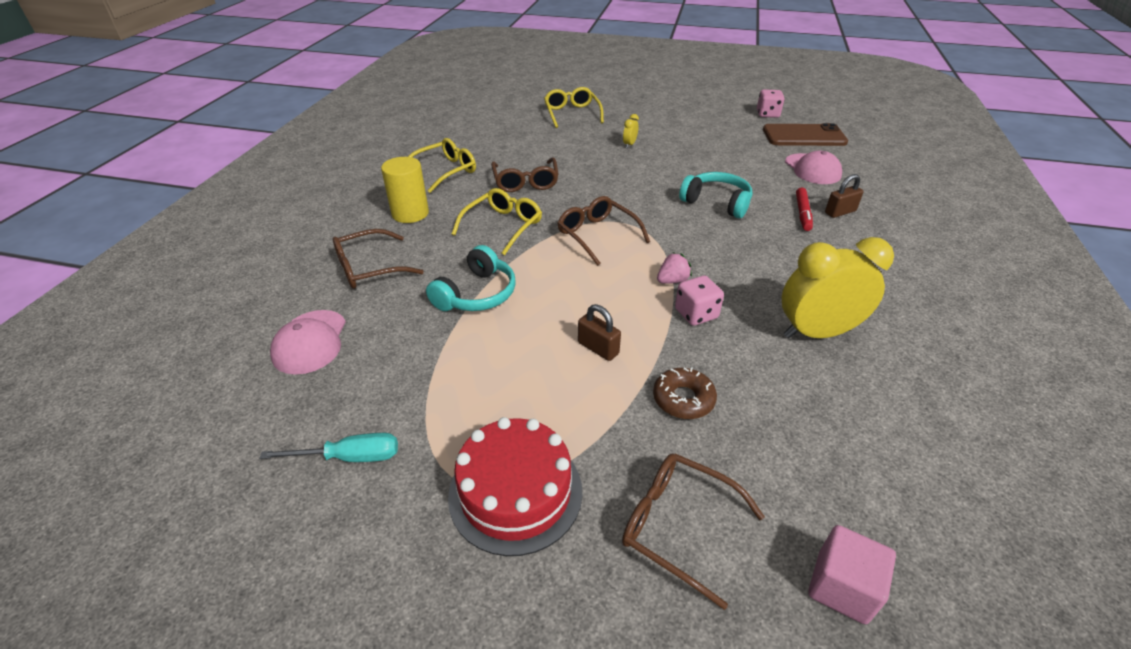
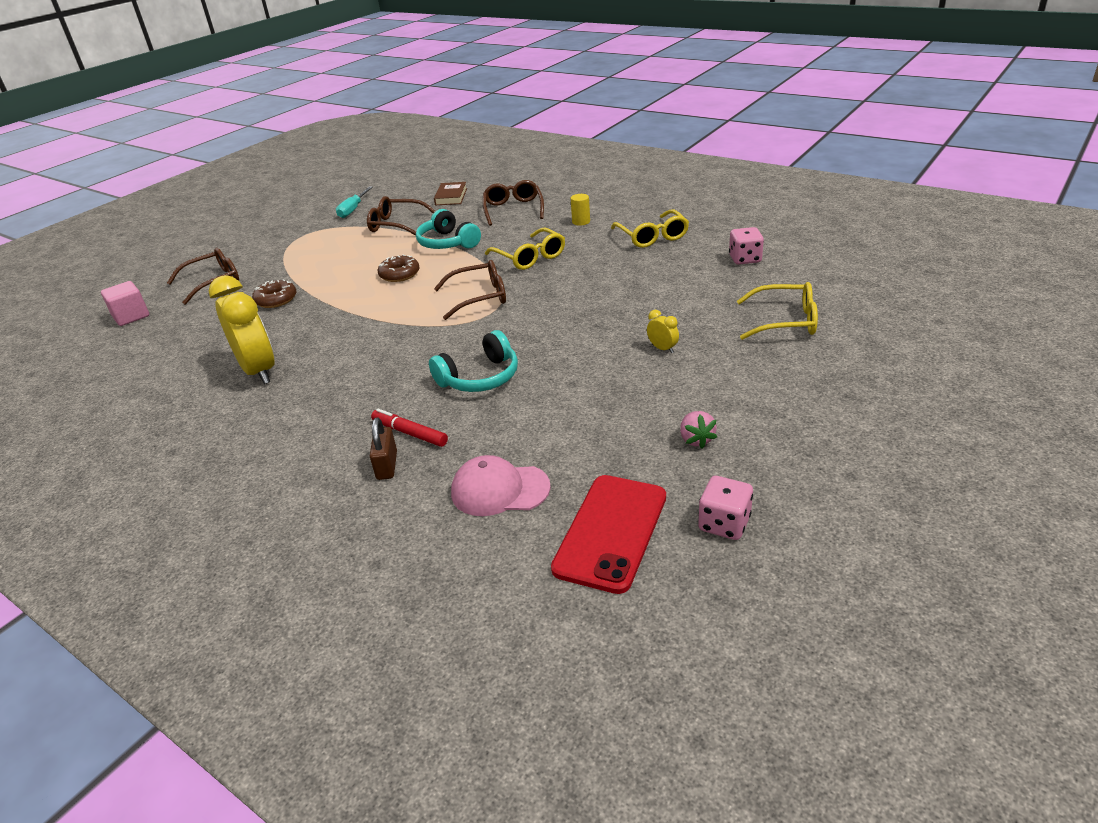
camera: 115 degrees right, 5 degrees down
pink cap [270,310,346,375] -> brown book [434,182,467,205]
yellow cylinder [381,157,429,223] -> yellow cylinder [571,194,590,226], size x0.56
red cake [448,417,582,556] -> none
brown glasses [491,158,558,192] -> brown glasses moved to [367,196,435,235]
brown padlock [578,304,621,361] -> none
pink strawberry [657,252,692,284] -> pink strawberry moved to [680,411,717,449]
pink dice [675,276,724,326] -> pink dice moved to [729,227,764,265]
brown phone [763,123,848,146] -> red phone [551,475,666,594]
yellow clock [782,237,894,338] -> yellow clock turned 45 degrees counterclockwise [209,275,274,384]
none -> brown donut [377,255,420,282]

